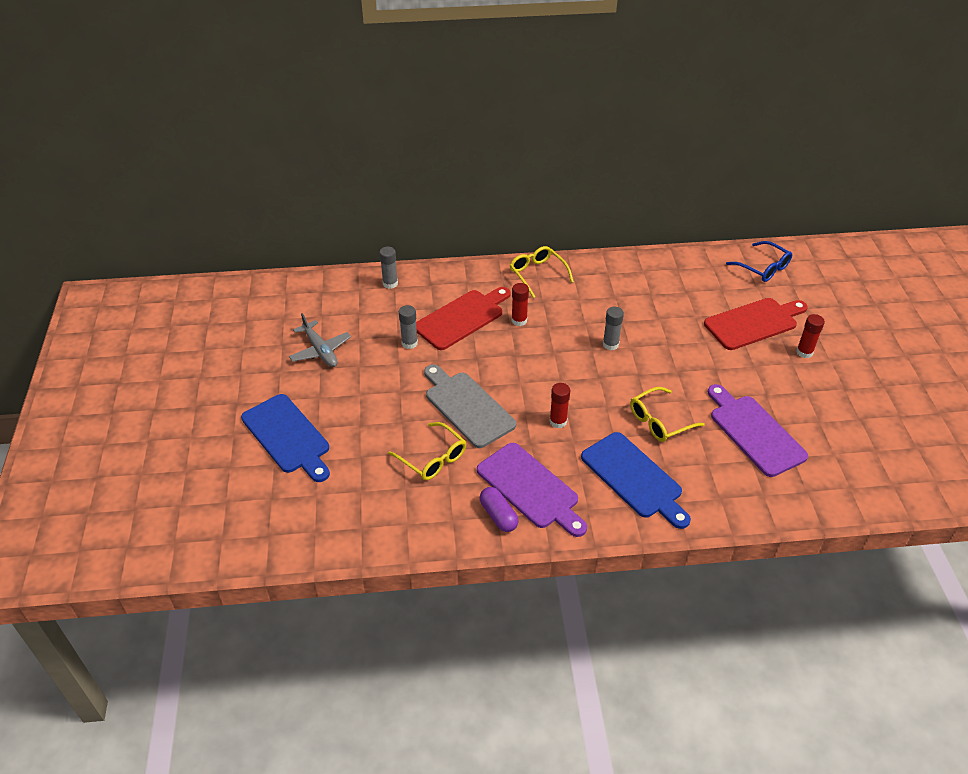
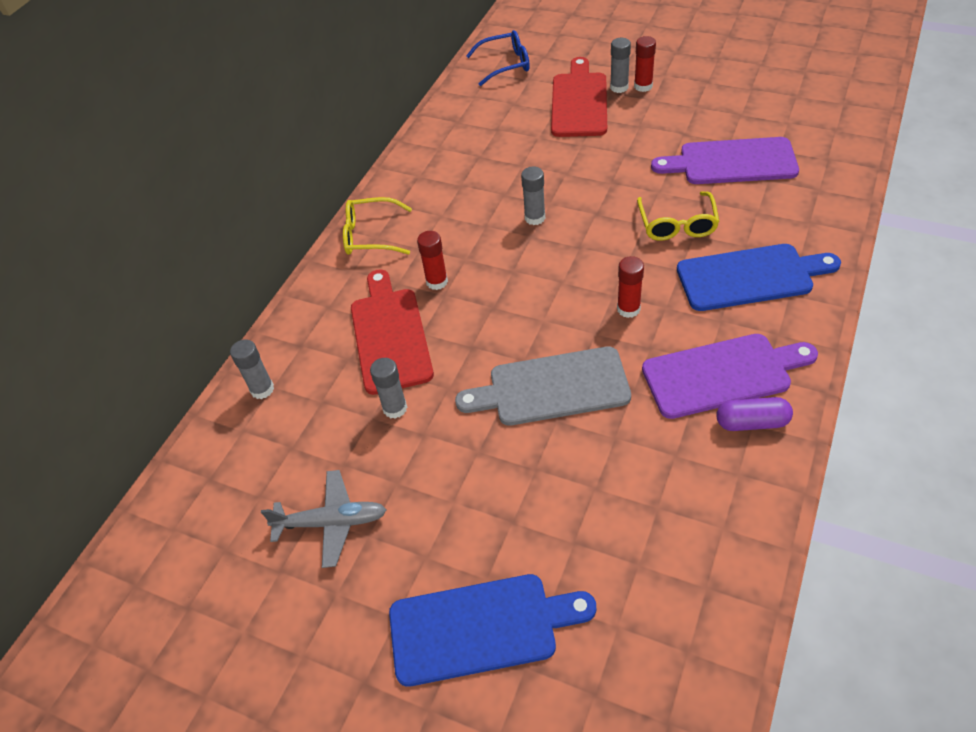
camera: 55 degrees left, 5 degrees up
yellow glasses [388,422,466,480] -> none
none -> grey glue stick [610,38,631,93]

